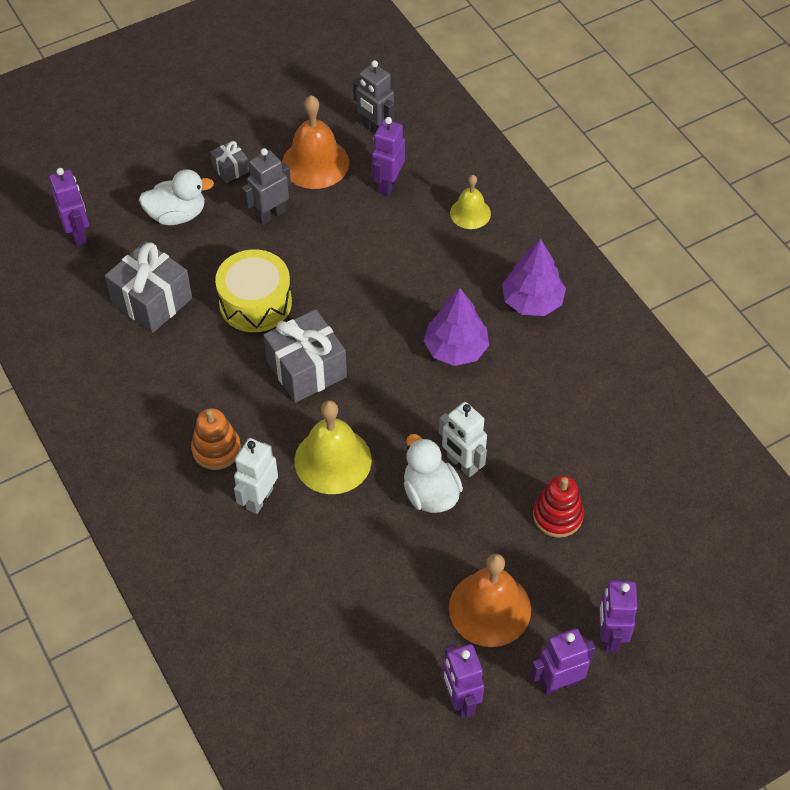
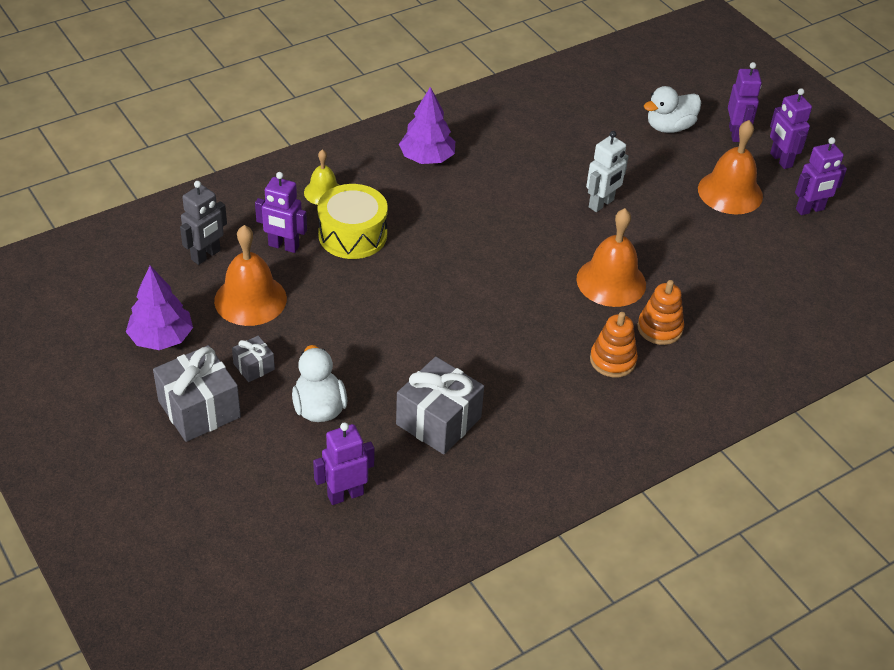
camera: 95 degrees left, 10 degrees down
yellow drum [215,249,292,332] -> yellow drum moved to [318,184,388,259]
white robot [234,438,278,514] -> orange stacking toy [637,280,684,345]
grey robot [242,148,291,225] -> none
grey gift [264,309,347,403] -> grey gift moved to [153,345,241,442]
yellow bell [294,400,372,494] -> orange bell [576,208,646,307]
white duck [404,434,463,513] -> white duck moved to [644,86,702,133]
purple tree [424,288,489,366] -> purple tree moved to [126,266,193,350]
red stacking toy [533,475,584,538] -> none
purple robot [599,579,637,652] -> purple robot turned 90 degrees counterclockwise [728,62,762,142]

